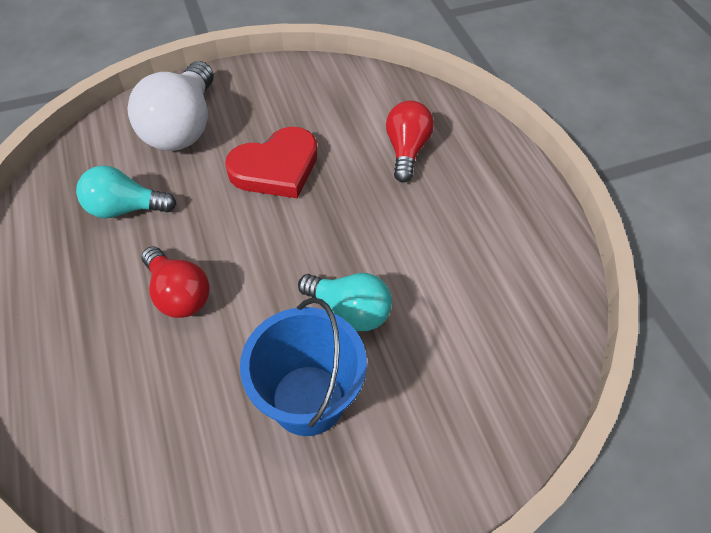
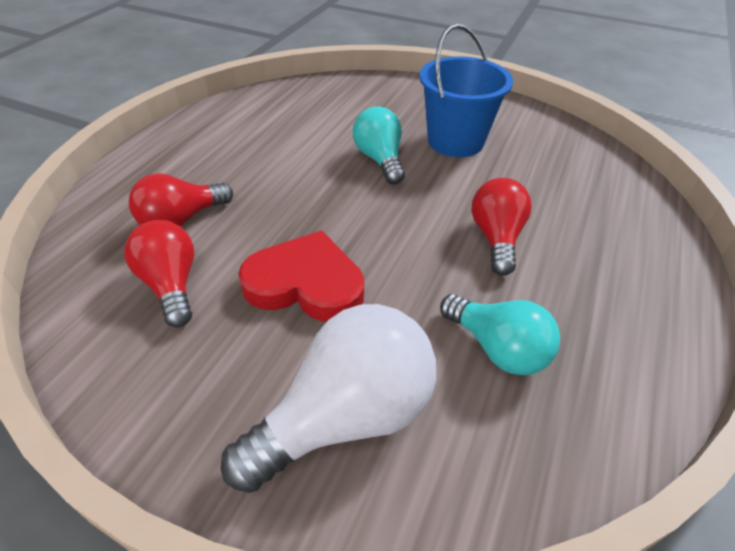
camera: 135 degrees left, 10 degrees down
none -> red light bulb [124,220,194,327]

